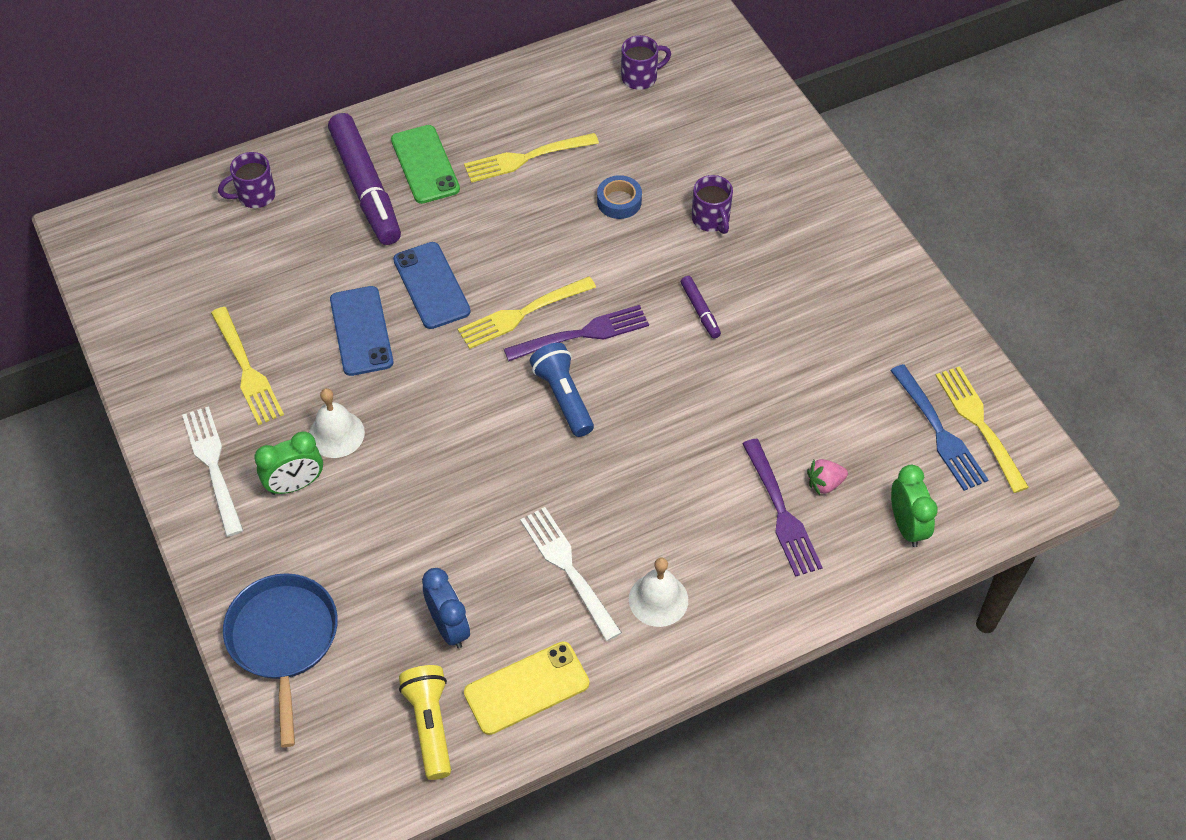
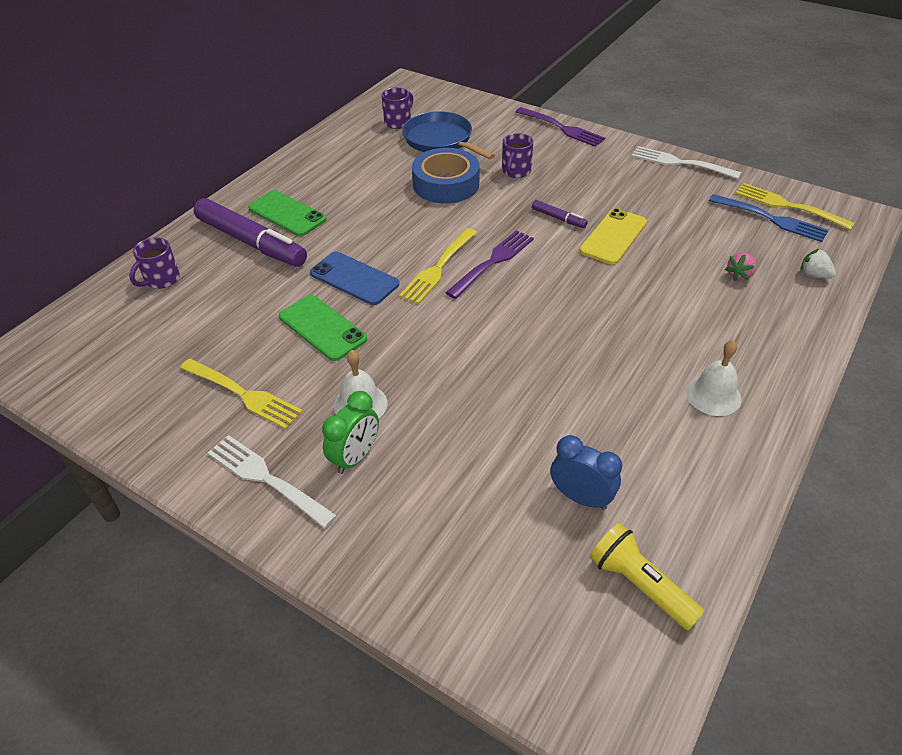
camera: 30 degrees left, 10 degrees down
blue pan [223,573,338,747] -> blue pan moved to [402,111,495,159]
blue phone [330,286,393,376] -> green phone [279,295,367,361]
yellow fork [464,133,599,183] -> none
yellow phone [464,641,589,735] -> yellow phone moved to [580,208,647,265]
white fork [520,507,622,641] -> white fork moved to [631,146,741,179]
blue flashlight [530,343,594,437] -> none
blue tape [597,175,642,219] -> blue tape [412,148,480,204], size x1.90
purple mug [692,175,733,234] -> purple mug turned 75 degrees clockwise [502,133,533,178]
purple fork [742,438,823,577] -> purple fork moved to [516,107,605,147]
green clock [891,465,938,547] -> white strawberry [801,249,836,279]

